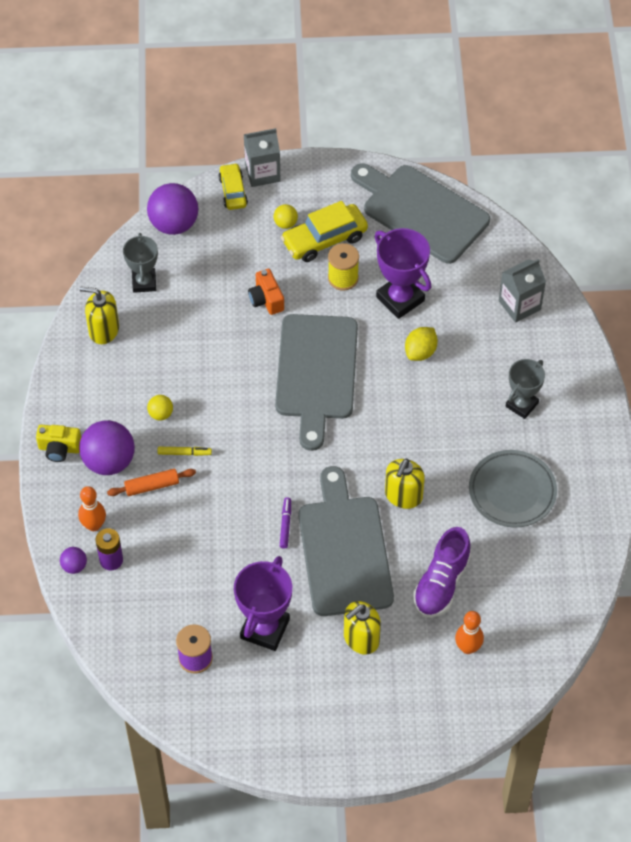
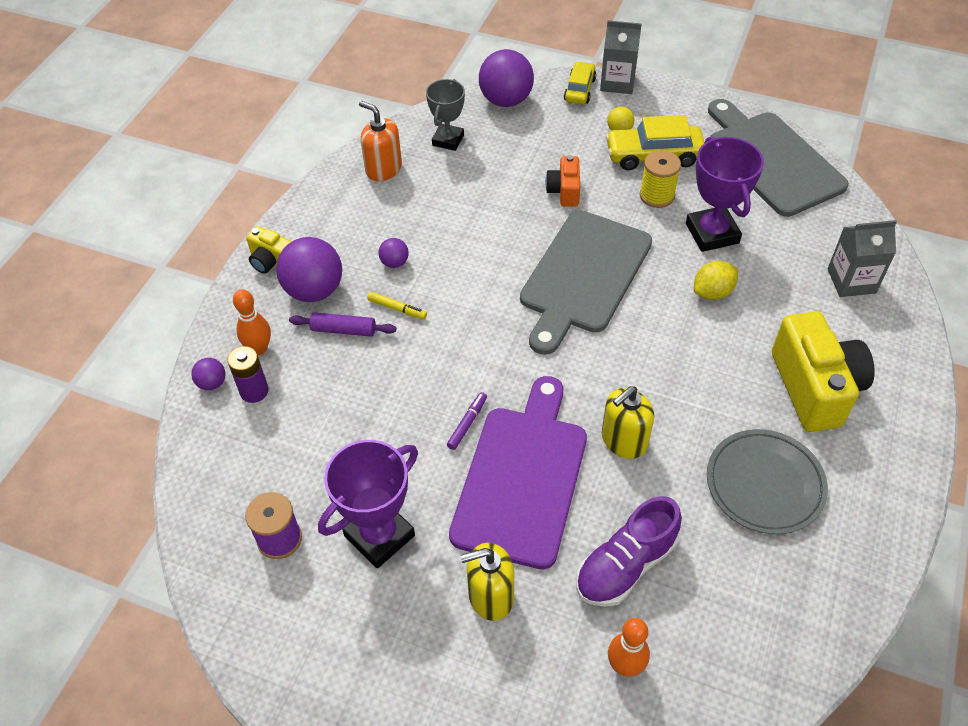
camera: 25 degrees right, 5 degrees down
yellow soap dispenser [80,286,119,344] -> orange soap dispenser [359,101,402,181]
orange rolling pin [107,469,196,496] -> purple rolling pin [289,312,396,337]
yellow ball [147,395,173,420] -> purple ball [379,238,409,268]
grey cutting board [299,466,394,616] -> purple cutting board [449,376,587,569]
grey trophy [506,359,545,419] -> yellow camera [772,311,875,432]

